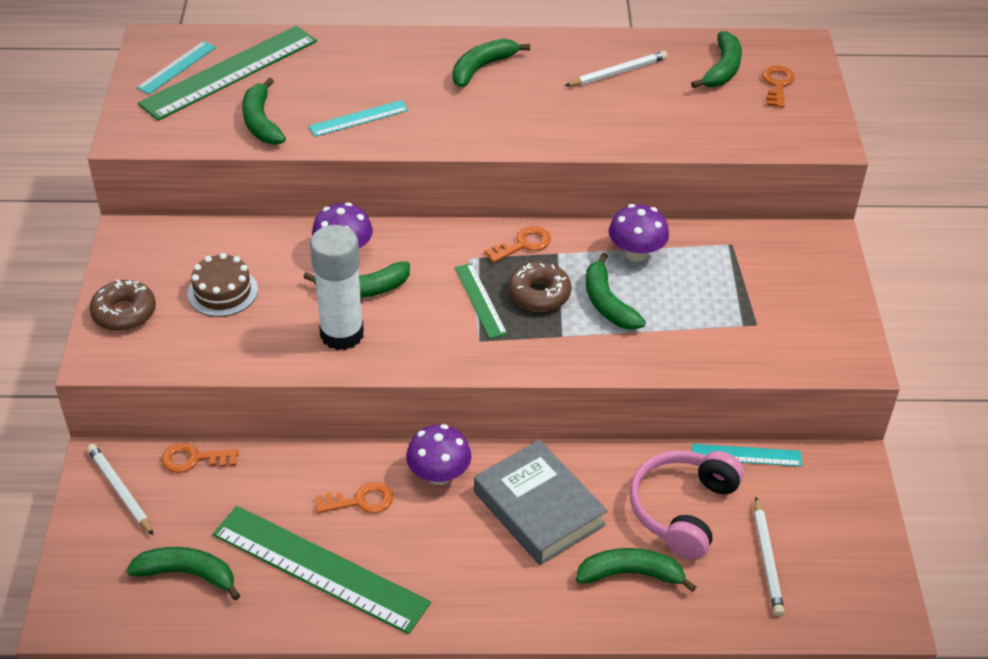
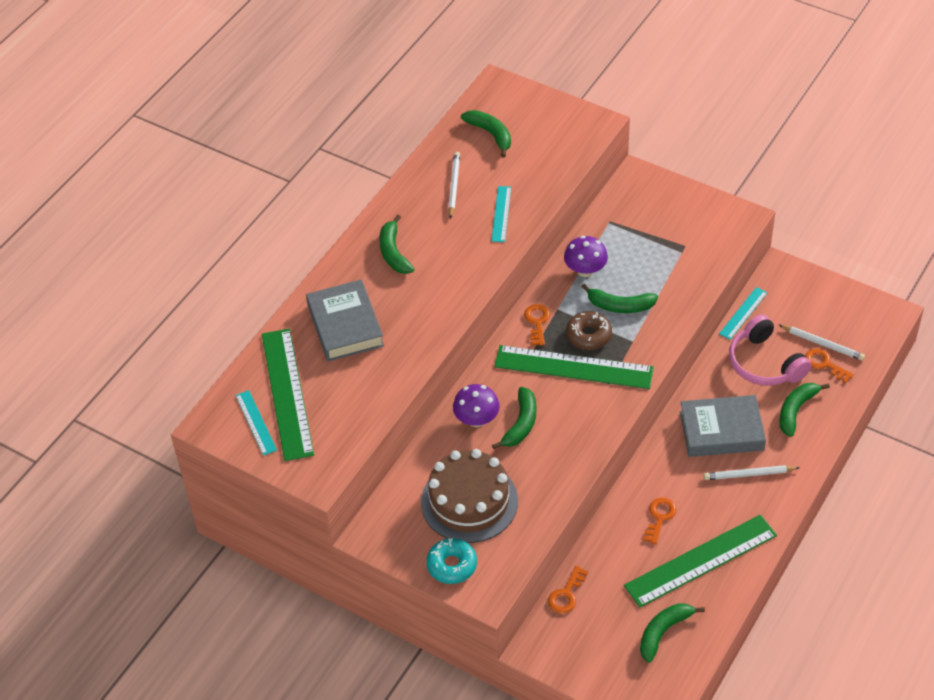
camera: 55 degrees left, 5 degrees up
white pencil [87,444,154,536] -> white pencil moved to [704,465,800,480]
brown donut [90,279,156,331] -> turquoise donut [426,538,477,584]
brown cake [188,253,258,317] -> brown cake [421,449,518,543], size x1.79
green banana [242,77,286,145] -> none
turquoise ruler [309,100,409,137] -> turquoise ruler moved to [491,186,511,242]
white glue stick [310,225,364,350] -> none
purple mushroom [406,424,471,485] -> none
green ruler [455,263,508,339] -> green ruler [494,345,654,389], size x2.01
orange key [762,65,795,108] -> orange key moved to [805,348,854,383]
none -> grey book [306,279,384,362]

